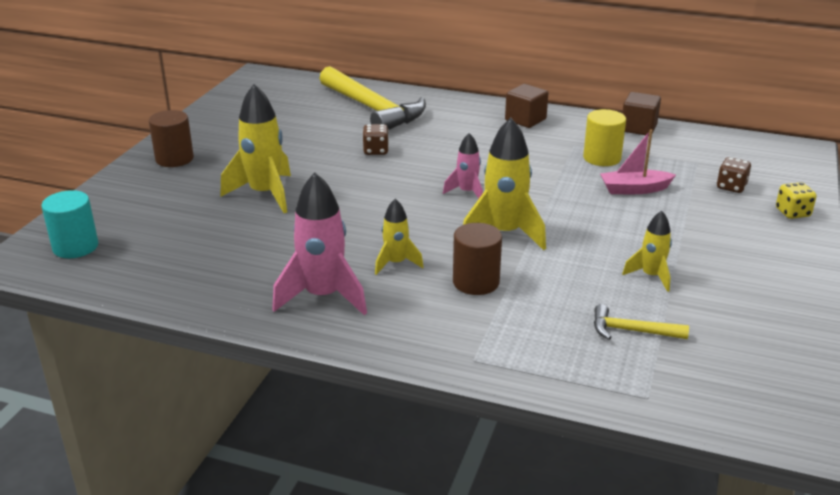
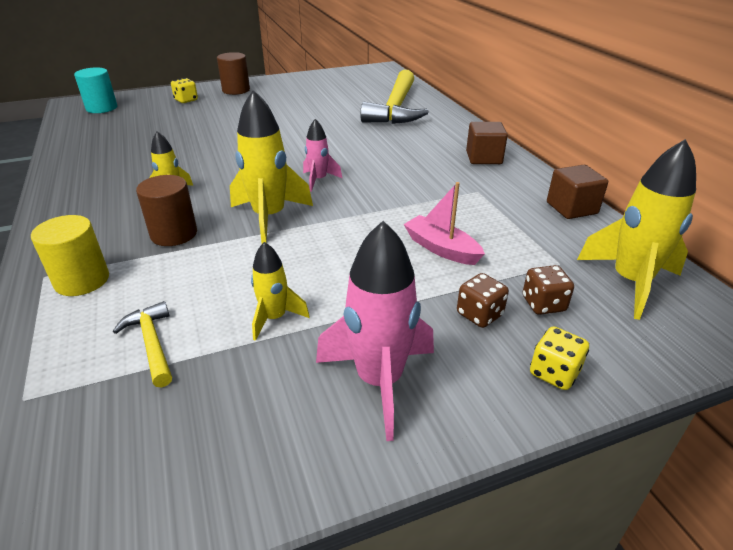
camera: 50 degrees right, 5 degrees up
yellow rocket [220,84,291,213] -> yellow rocket moved to [577,139,696,320]
pink rocket [272,172,367,315] -> pink rocket moved to [316,221,434,441]
brown dice [363,124,389,155] -> brown dice moved to [457,273,509,328]
yellow cylinder [583,109,626,166] -> yellow cylinder moved to [31,215,109,296]
none -> yellow dice [171,78,198,103]

